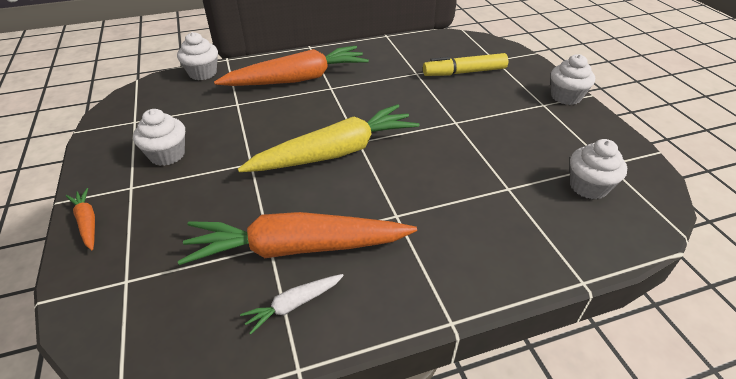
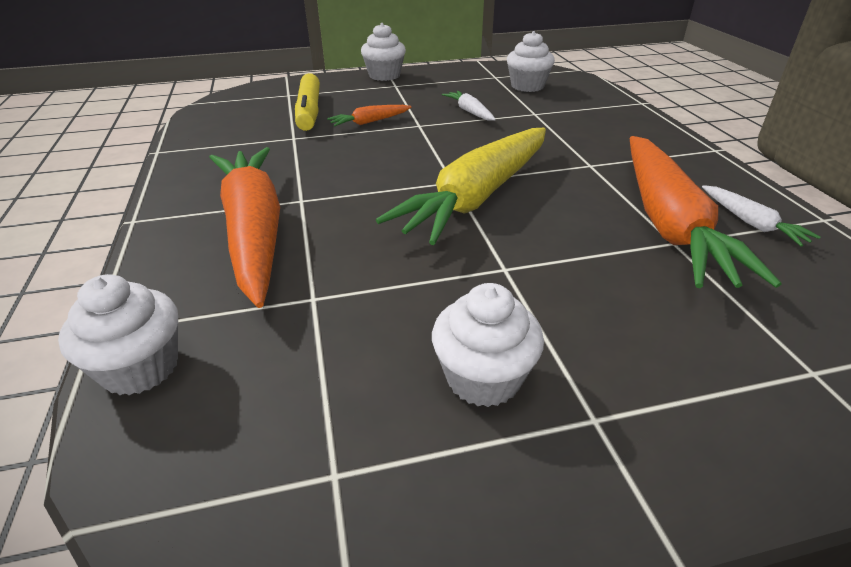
camera: 85 degrees left, 5 degrees down
orange carrot [66,188,95,250] -> orange carrot moved to [327,105,411,127]
yellow carrot [238,104,419,172] -> yellow carrot turned 120 degrees counterclockwise [376,128,546,245]
none -> white carrot [442,91,496,120]

